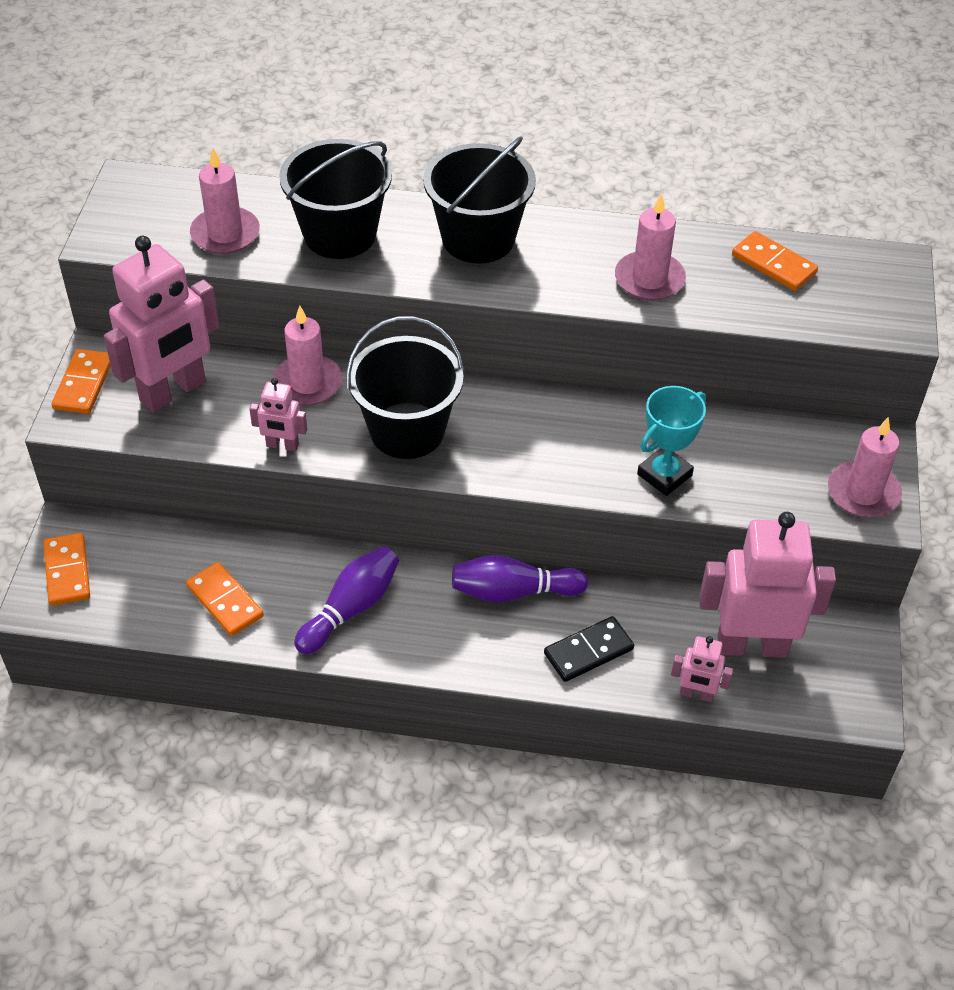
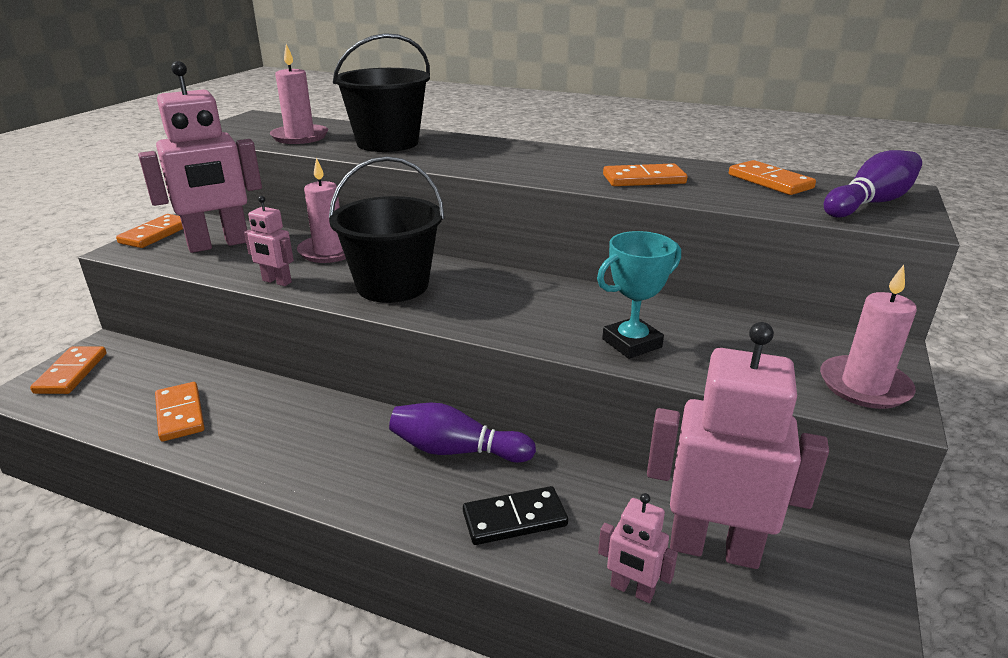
camera: 15 degrees right, 20 degrees down
purple bowling pin [294,546,399,655] -> purple bowling pin moved to [824,150,922,218]
black bucket [423,136,536,264] -> none
pink candle [615,193,686,301] -> orange domino [603,163,687,186]

